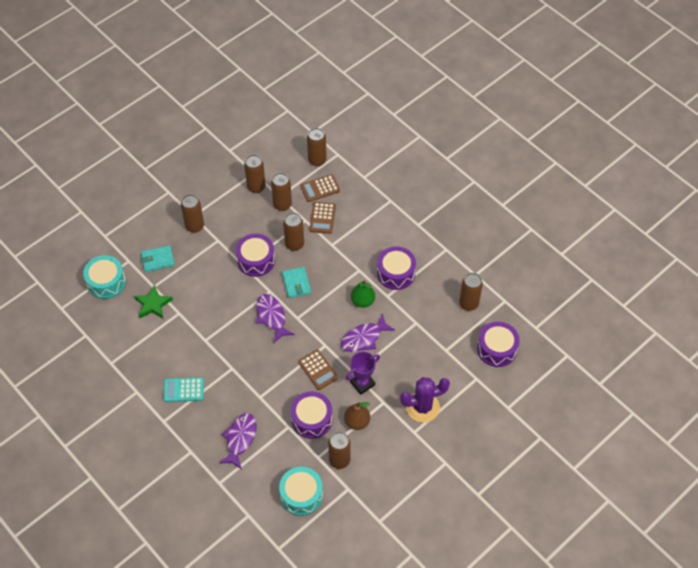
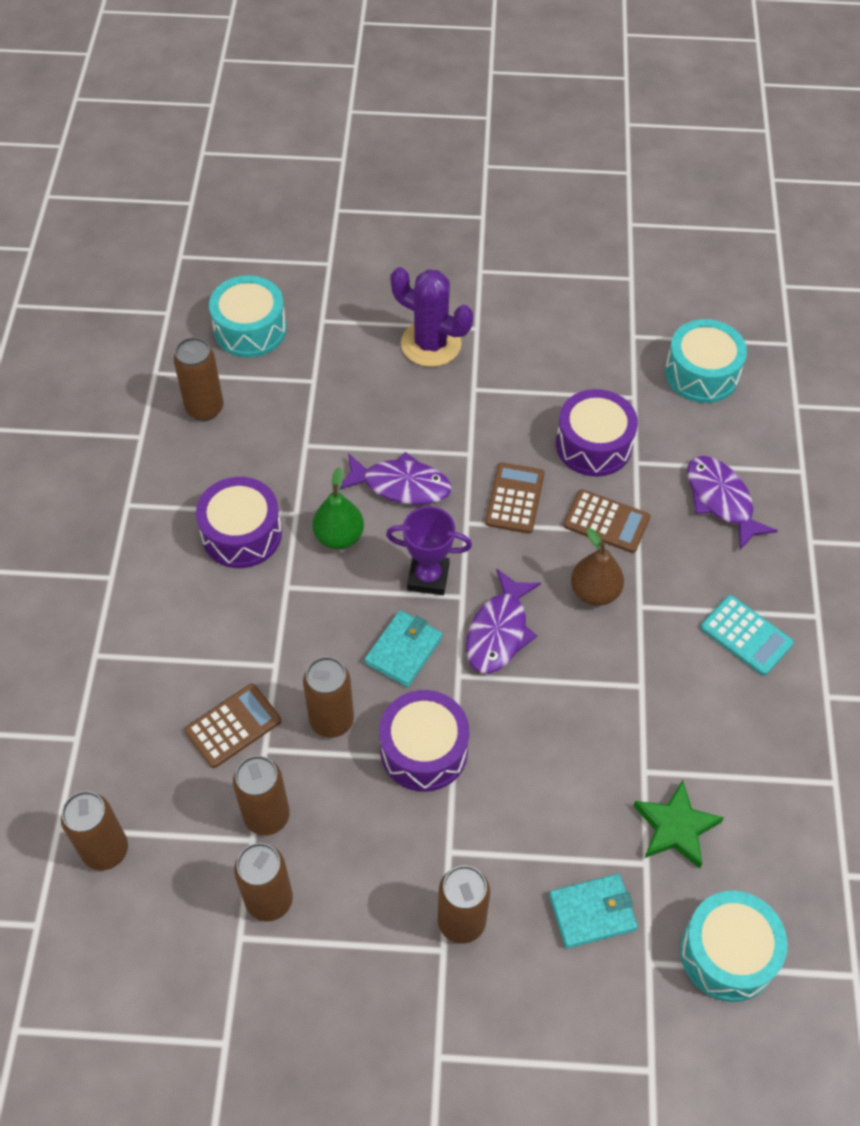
camera: 135 degrees left, 0 degrees up
turquoise wallet [141,245,175,272] -> turquoise wallet turned 45 degrees counterclockwise [549,874,638,948]
purple fish [219,413,256,470] -> purple fish turned 90 degrees clockwise [687,456,778,550]
brown calculator [300,174,340,202] -> brown calculator moved to [563,489,650,553]
brown can [328,432,351,469] -> none
brown pear [344,402,370,430] -> brown pear moved to [571,528,624,606]
purple trophy [346,351,380,395] -> purple trophy moved to [386,506,472,595]
purple drum [477,322,519,367] -> turquoise drum [209,275,287,358]

